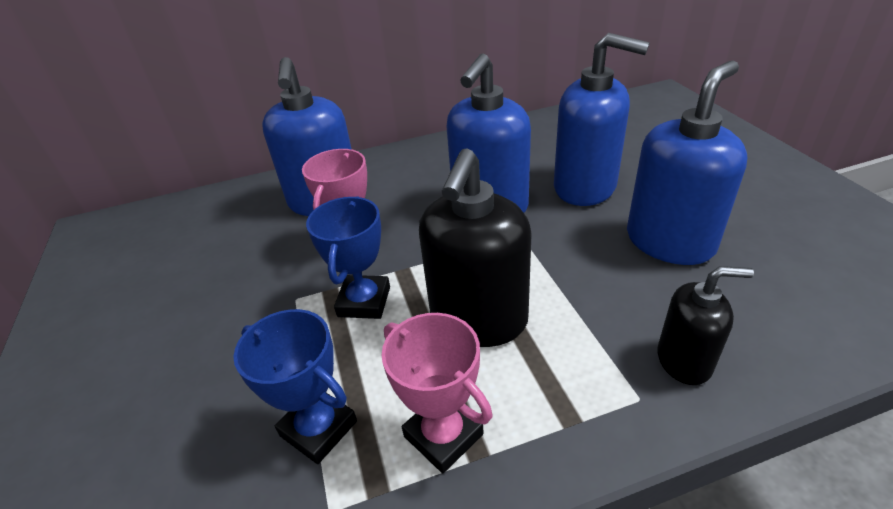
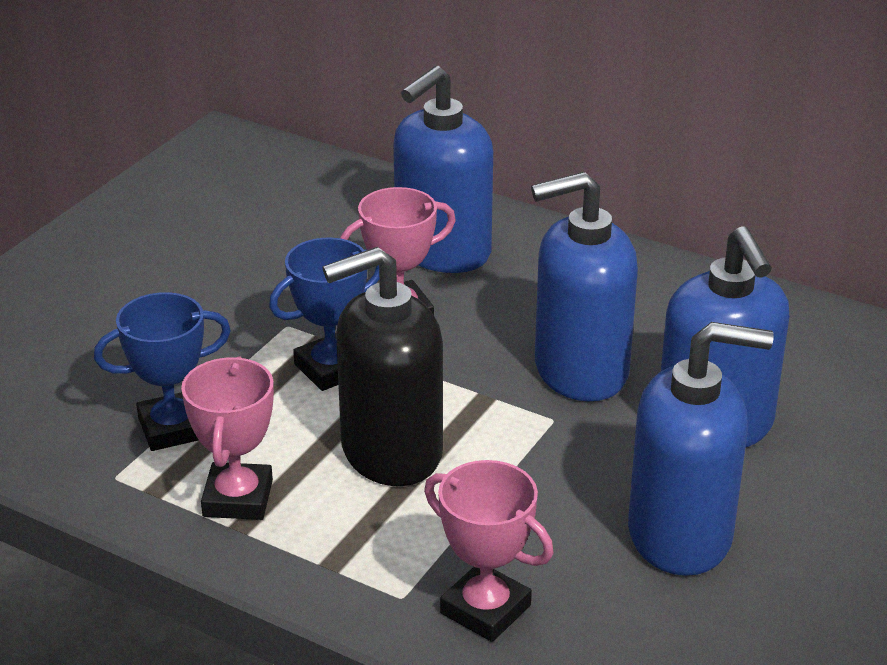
camera: 45 degrees right, 5 degrees down
blue trophy [233,309,357,464] -> blue trophy turned 75 degrees clockwise [94,292,231,451]
black soap dispenser [657,266,754,385] -> pink trophy [424,460,553,642]

